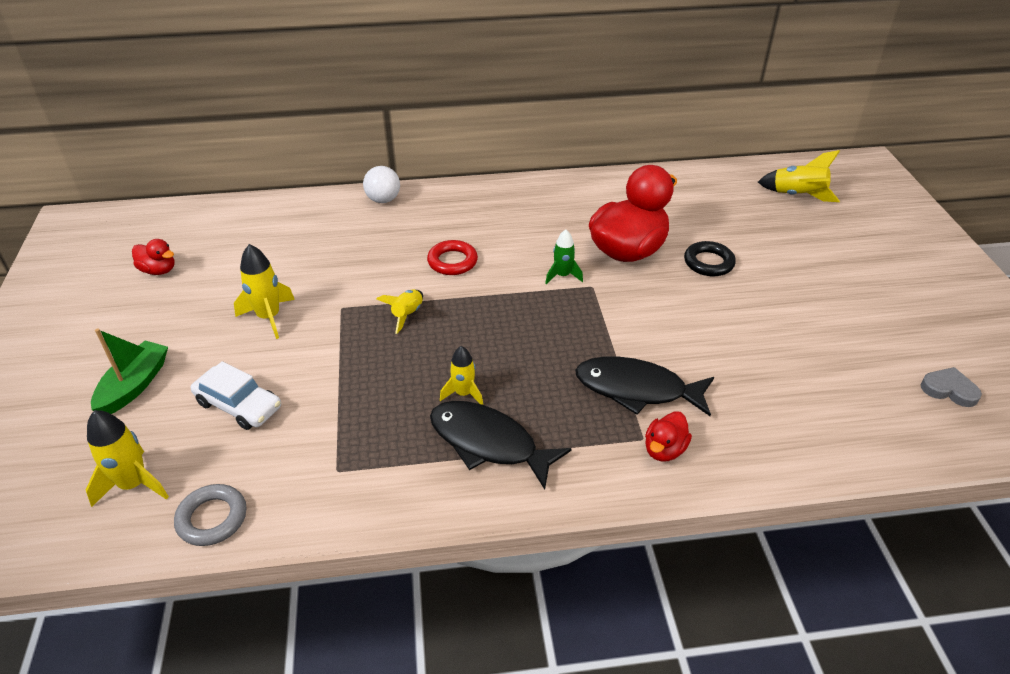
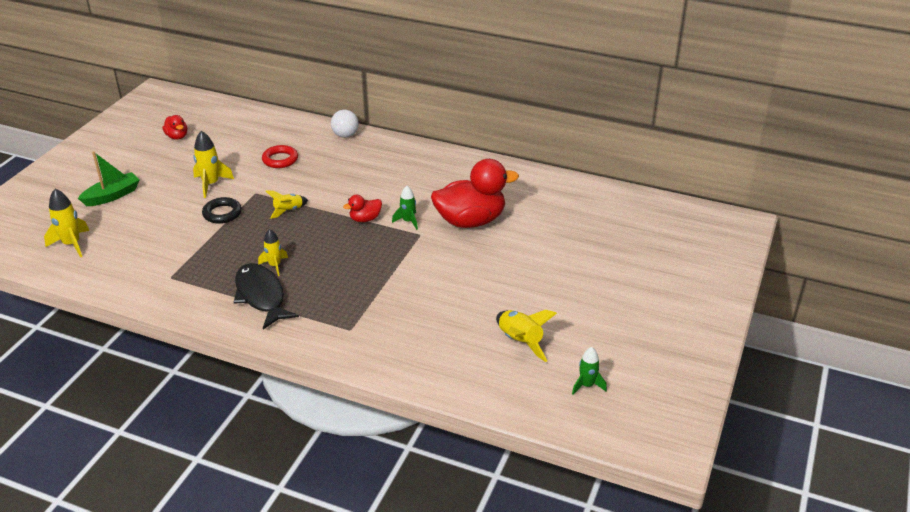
camera: 30 degrees right, 5 degrees down
grey ring [174,484,246,546] -> none
white car [191,361,281,430] -> none
red ring [427,240,478,275] -> red ring moved to [262,145,298,168]
black fish [575,356,714,416] -> none
red duck [645,411,692,462] -> red duck moved to [343,195,382,222]
black ring [684,241,736,276] -> black ring moved to [202,197,242,224]
yellow rocket [758,150,840,202] -> yellow rocket moved to [496,310,557,362]
grey heart [921,367,982,407] -> green rocket [572,347,607,395]

